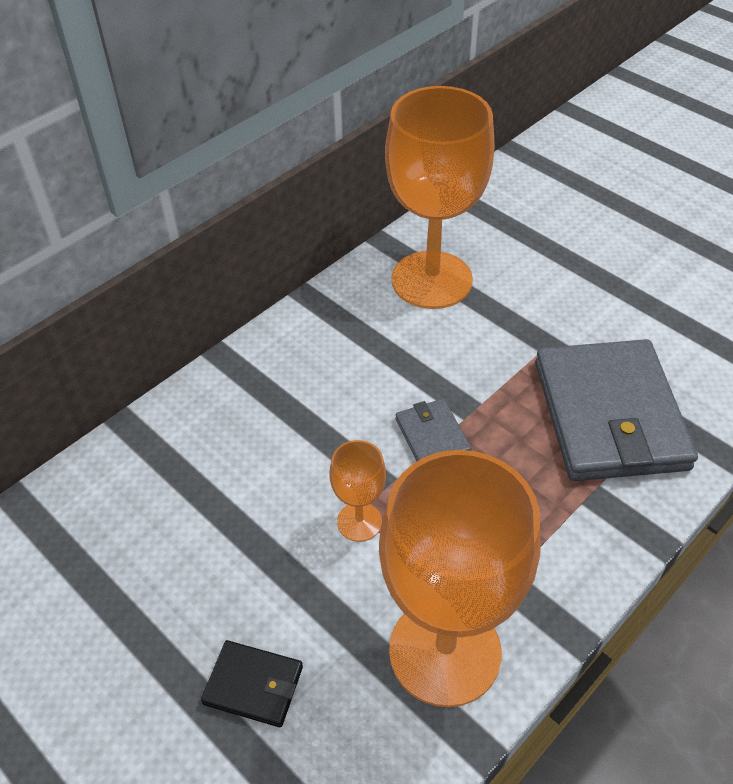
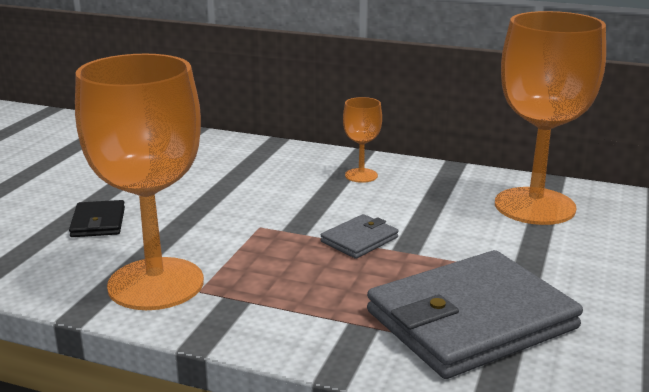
camera: 65 degrees right, 25 degrees down
orange goblet [329,440,386,542] -> orange goblet moved to [343,97,382,183]

